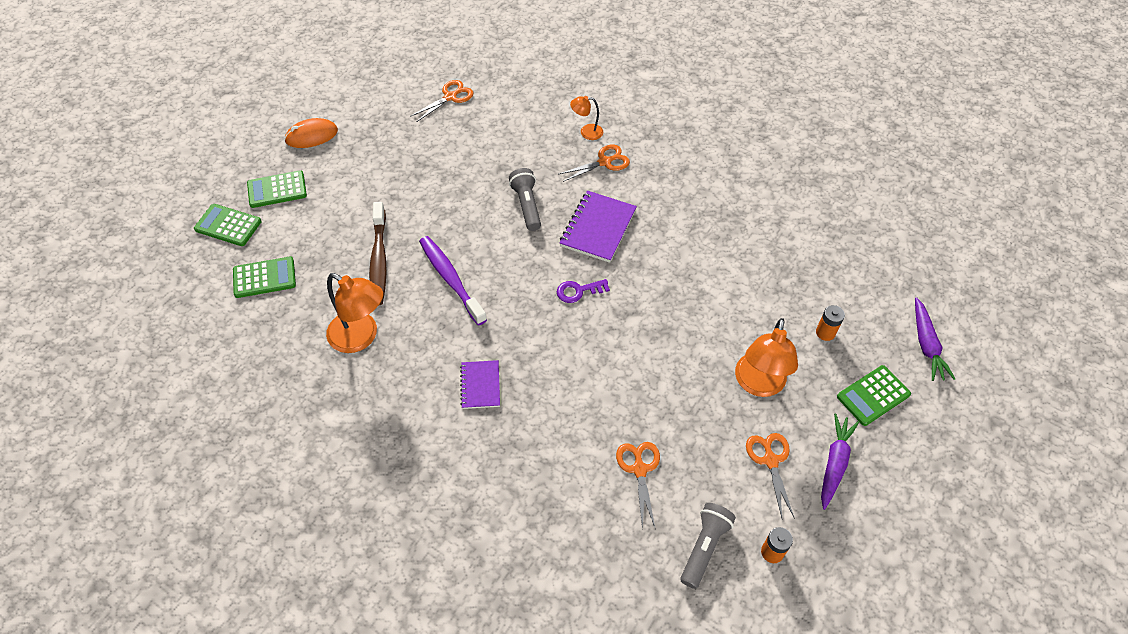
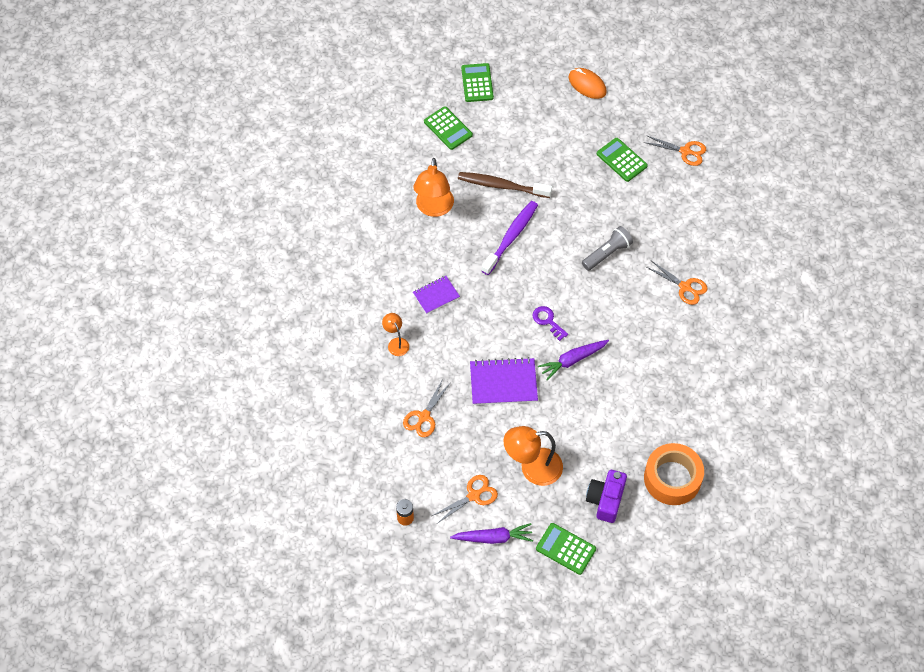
camera: 65 degrees right, 5 degrees up
green calculator [247,170,307,208] -> green calculator moved to [597,138,648,182]
brown toothbrush [369,202,387,305] -> brown toothbrush turned 45 degrees clockwise [458,172,552,198]
purple notebook [560,191,637,263] -> purple notebook moved to [470,357,538,405]
orange lamp [570,96,603,140] -> orange lamp moved to [382,313,409,356]
orange scissors [616,442,660,529] -> orange scissors turned 150 degrees clockwise [403,379,451,437]
grey flashlight [681,503,736,589] -> none
orange battery [816,305,845,341] -> purple camera [586,470,627,523]
purple carrot [915,297,955,381] -> purple carrot moved to [538,340,609,380]
none -> orange tape [644,443,704,505]

